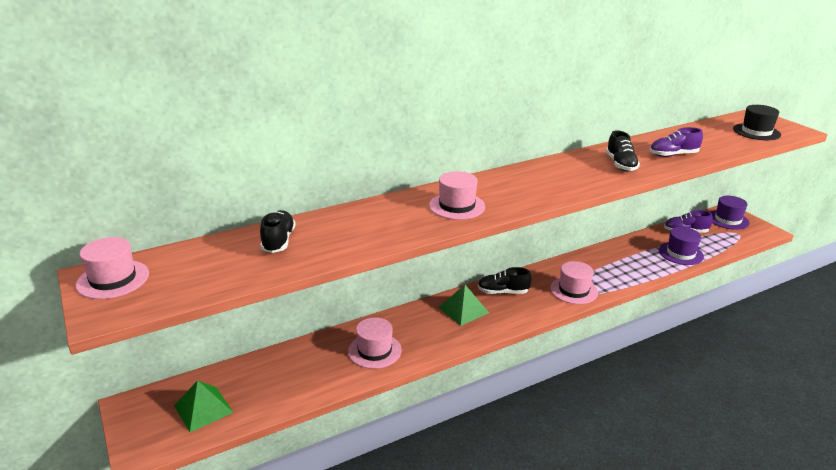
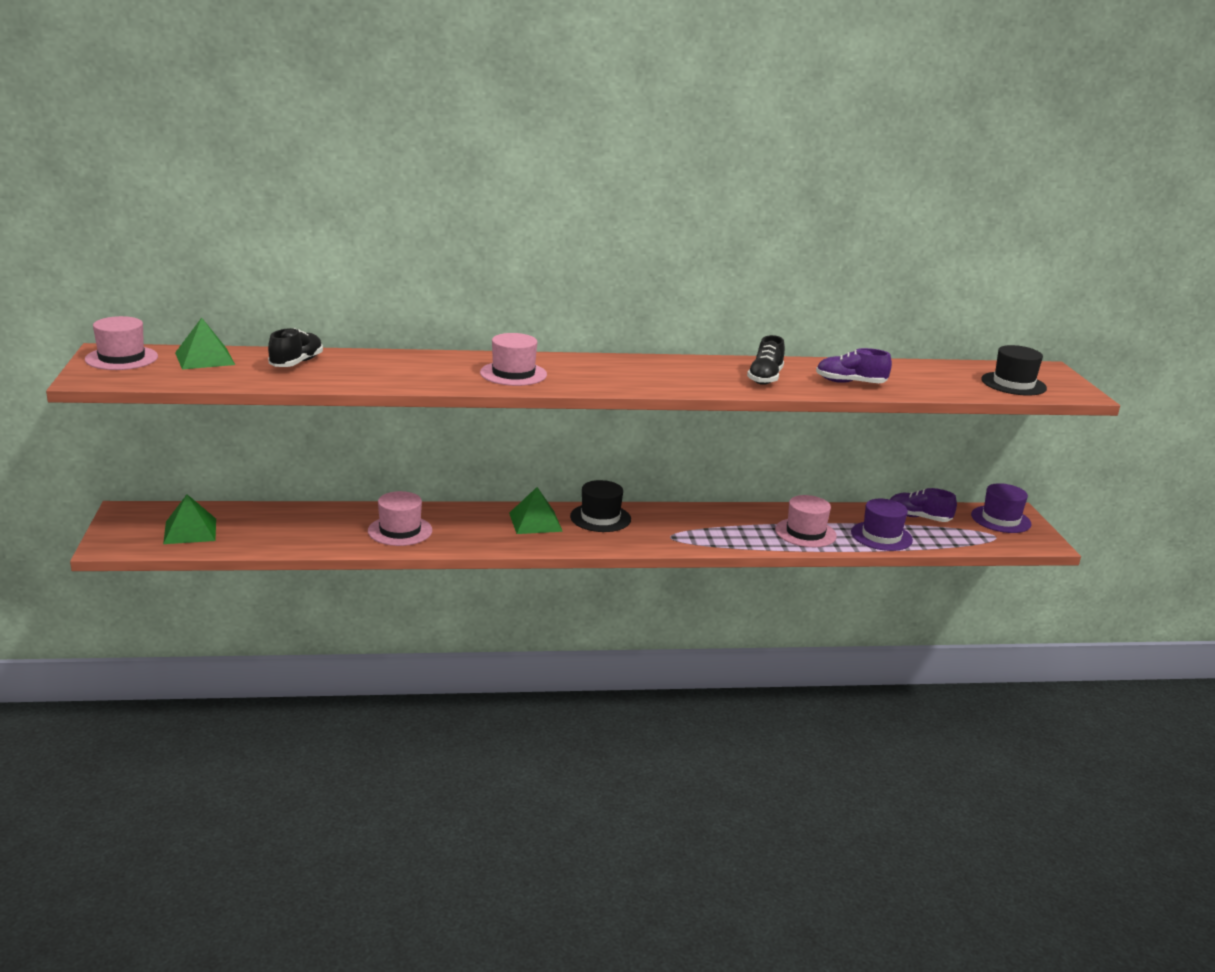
camera: 20 degrees right, 5 degrees down
black shoe [478,267,532,294] -> black hat [570,480,631,532]
pink hat [550,261,598,304] -> pink hat moved to [775,495,837,547]
none -> green pyramid [175,318,235,369]

